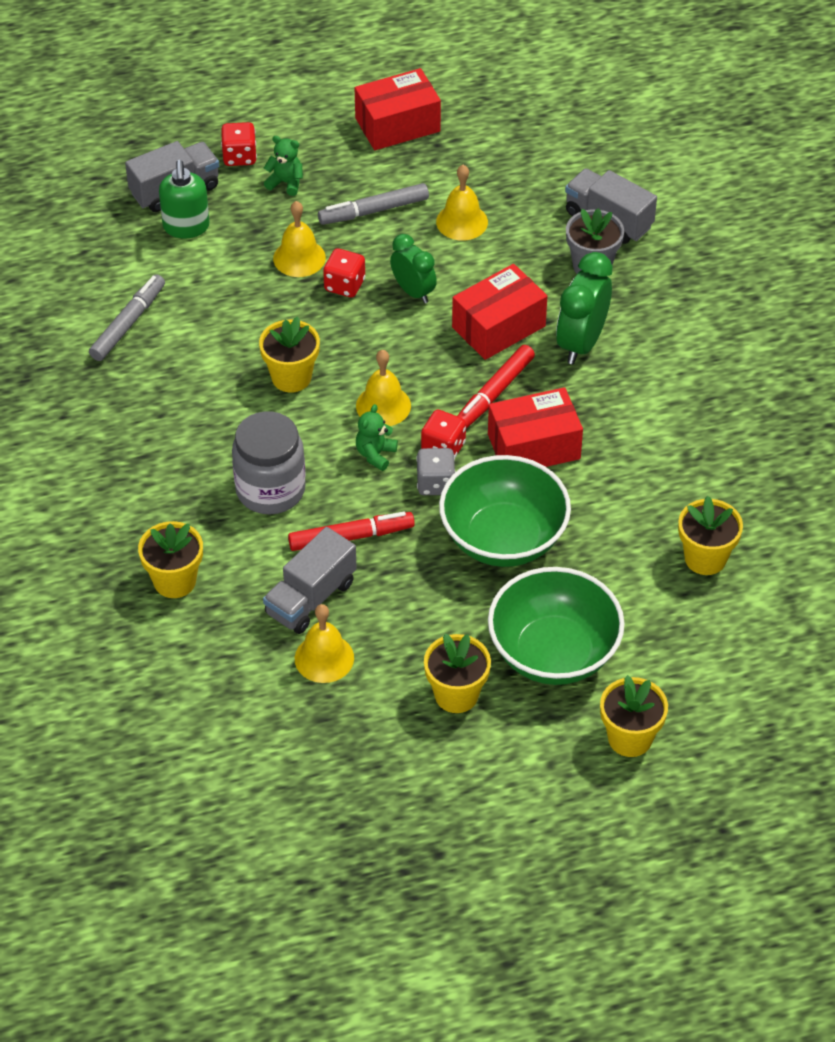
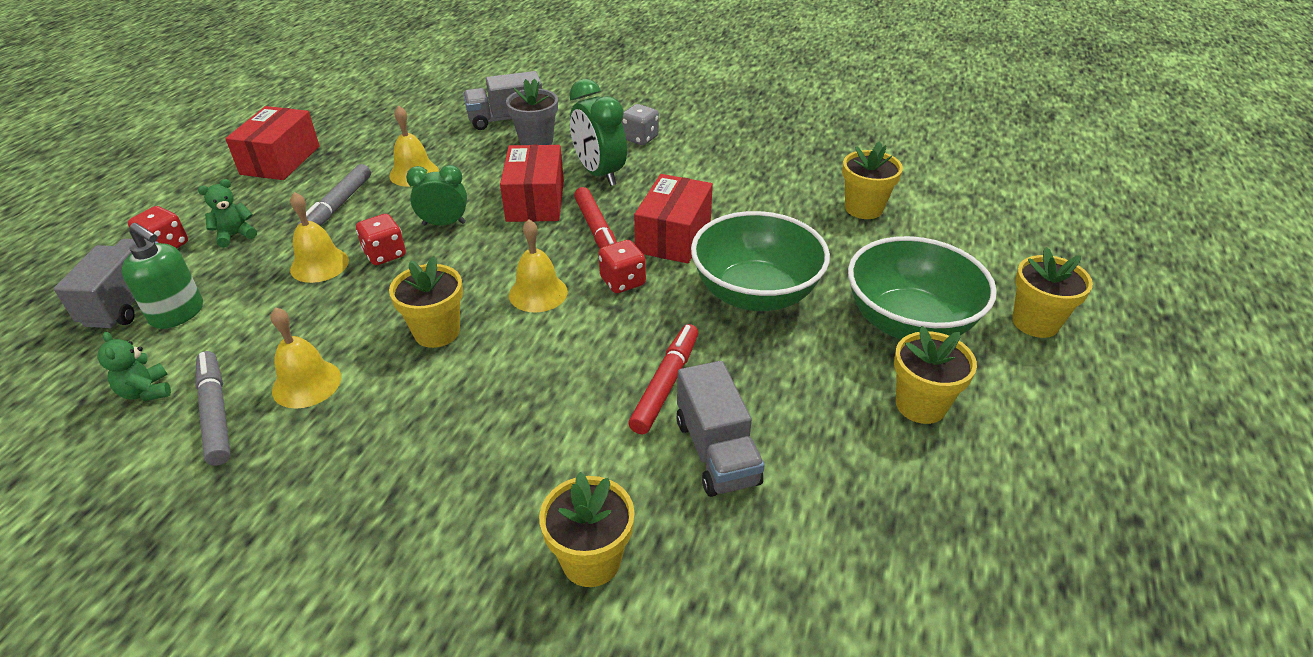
camera: 55 degrees left, 10 degrees down
grey jar [232,411,306,514] -> none
yellow bell [295,604,354,683] -> yellow bell moved to [270,307,341,409]
green teddy bear [356,404,398,471] -> green teddy bear moved to [97,332,171,401]
grey dice [416,448,455,495] -> grey dice moved to [622,104,659,145]

